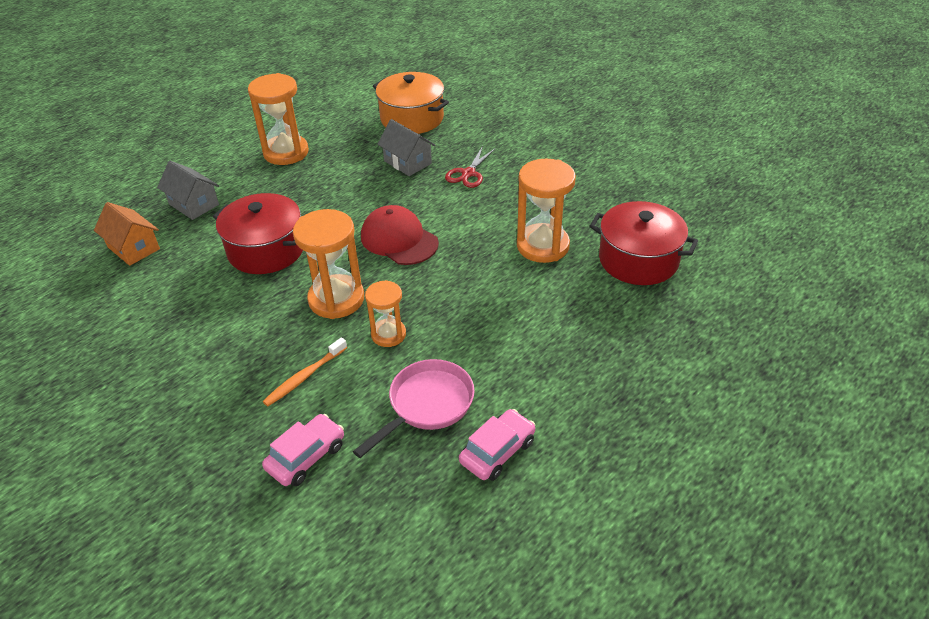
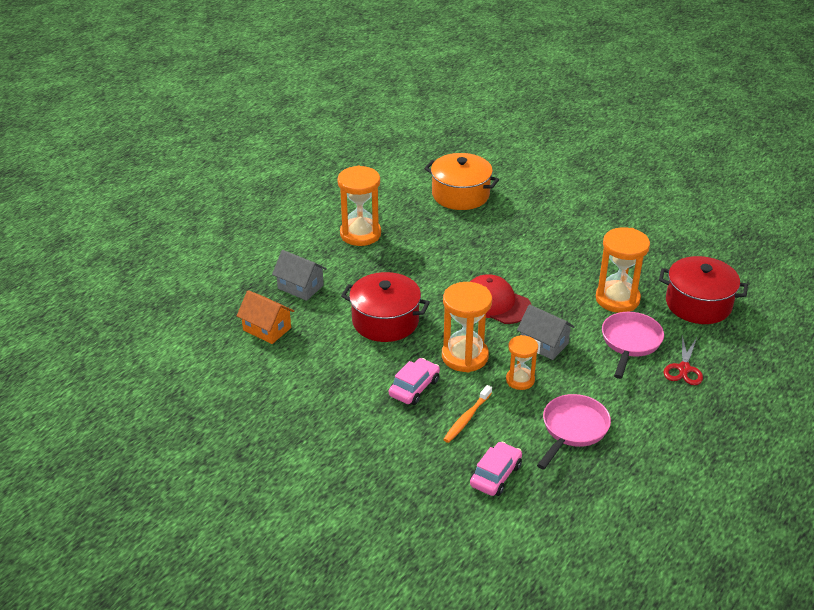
camera: 10 degrees left, 5 degrees down
grey house [377,119,436,176] -> grey house moved to [517,304,575,360]
red scissors [445,146,496,188] -> red scissors moved to [664,335,703,385]
pink car [459,409,535,481] -> pink car moved to [389,358,440,405]
none -> pink pan [602,312,664,379]

